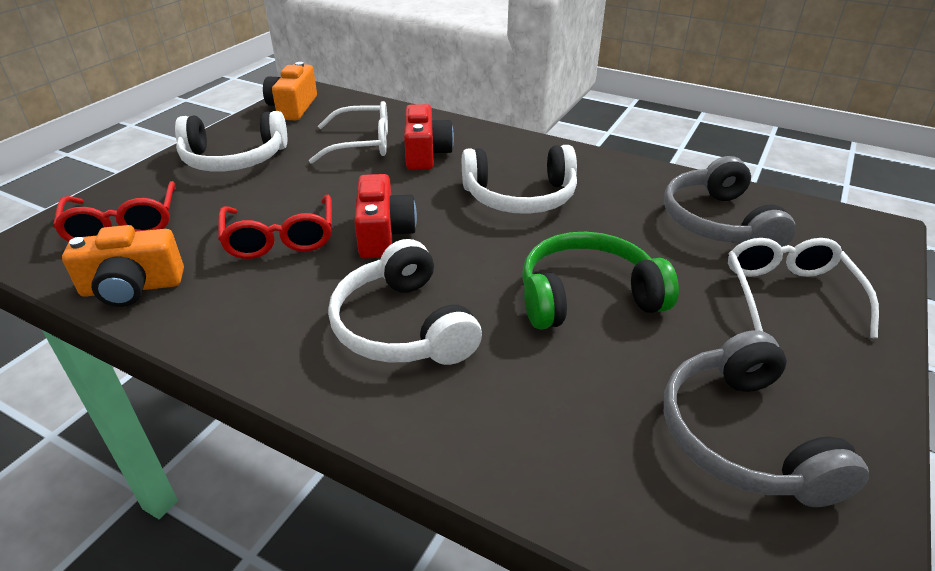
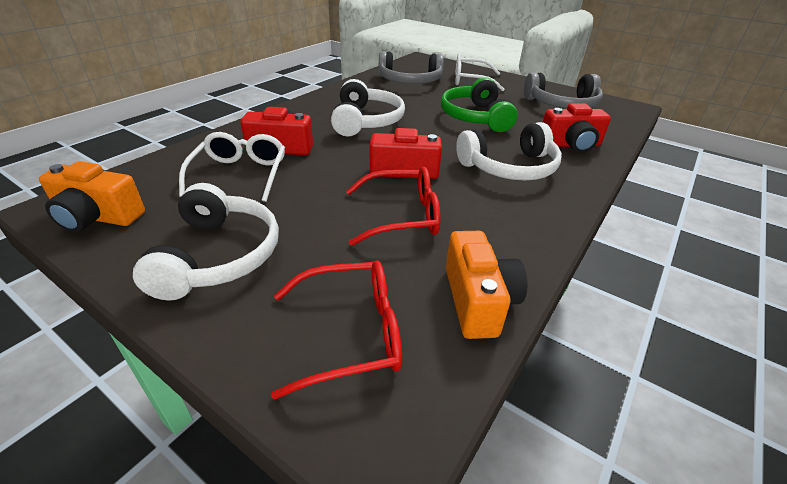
camera: 85 degrees left, 0 degrees up
none -> red camera [543,103,611,153]

